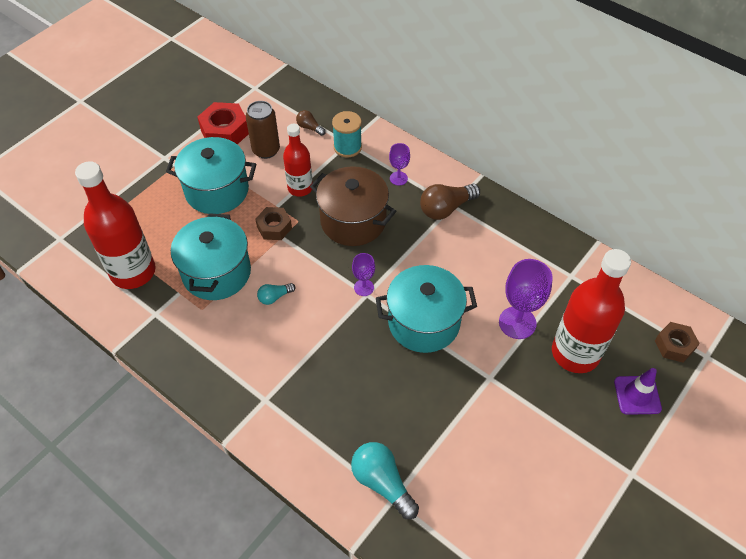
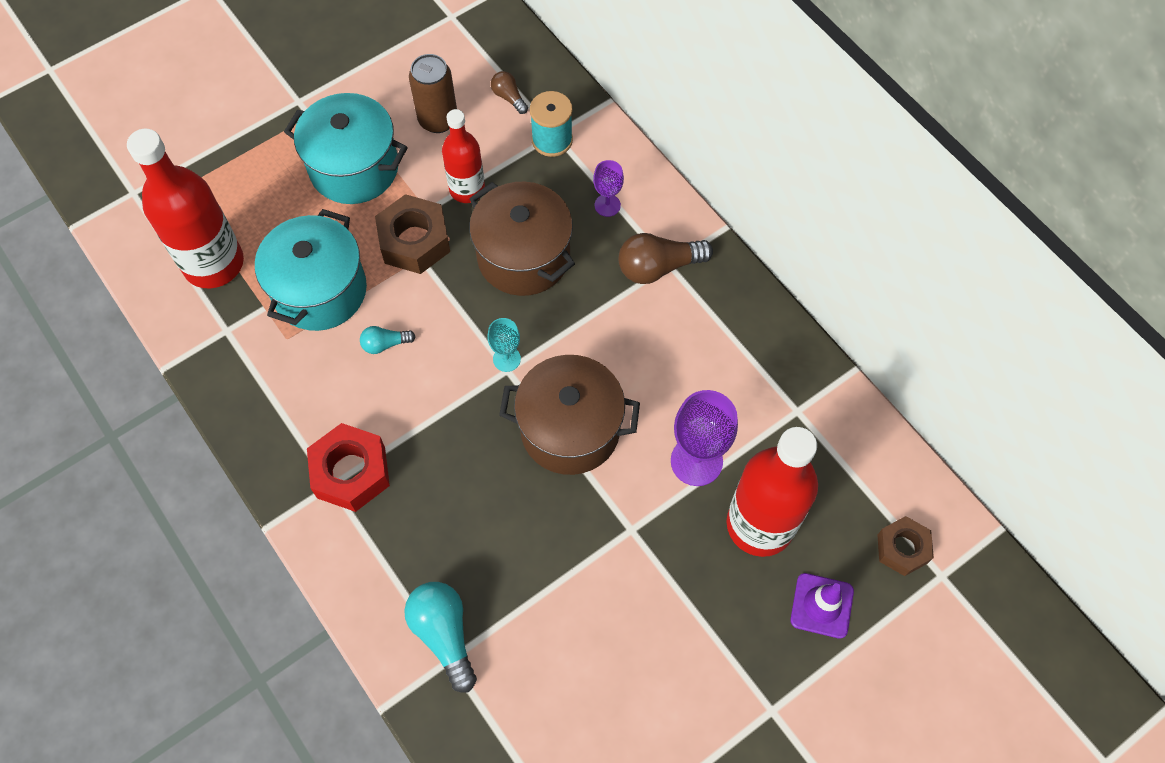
camera: 15 degrees right, 10 degrees up
red nut [197,102,249,145] -> red nut moved to [307,423,390,512]
brown nut [255,207,292,240] -> brown nut [375,194,450,274], size x1.54
purple goblet [352,253,375,296] -> turquoise goblet [488,318,521,372]
turquoise pot [376,265,477,353] -> brown pot [499,355,640,475]

